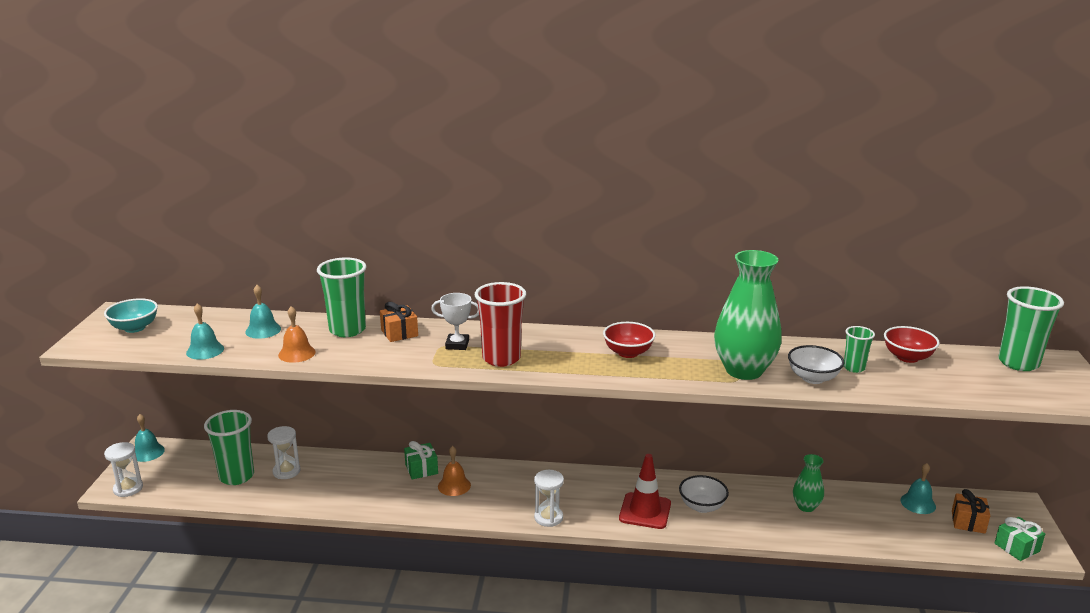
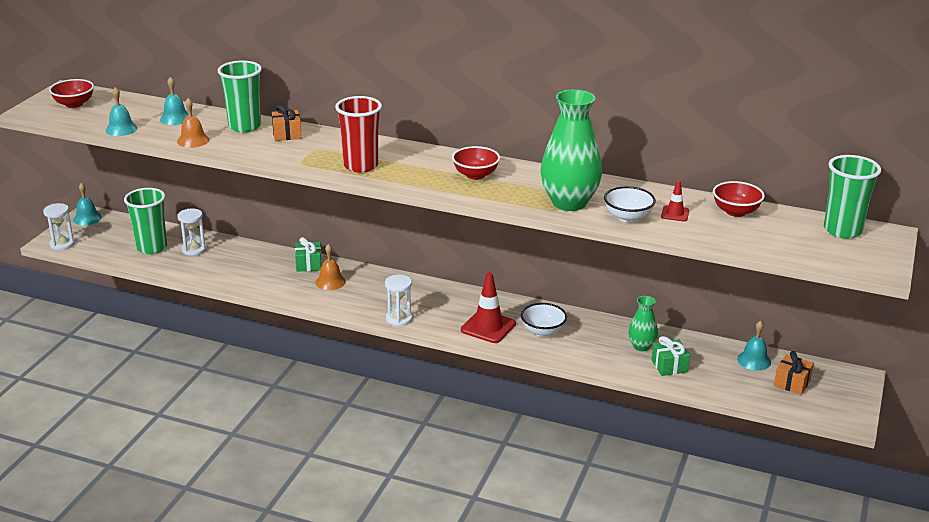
camera: 15 degrees right, 5 degrees up
turquoise bowl [104,298,158,333] -> red bowl [49,79,94,108]
white trophy [431,293,479,350] -> none
green cup [844,326,875,373] -> red traffic cone [661,180,689,221]
green gift [995,517,1045,561] -> green gift moved to [651,336,690,376]

